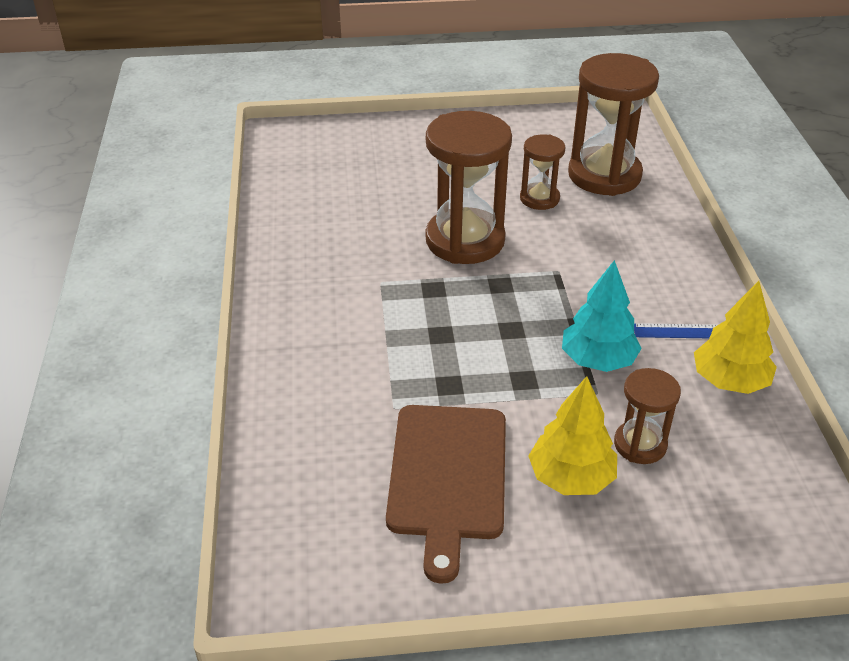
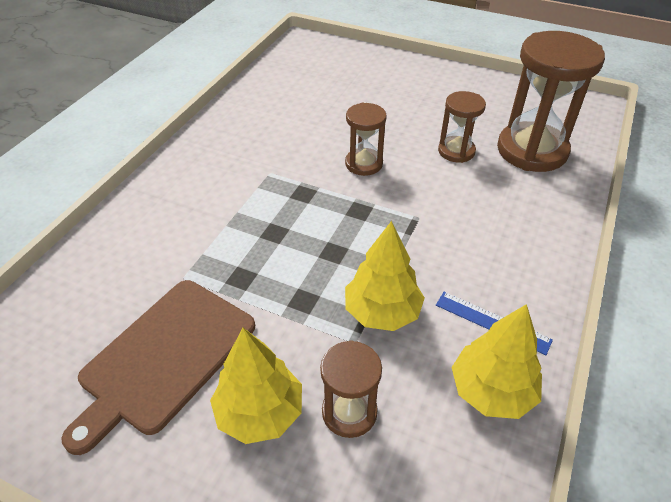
camera: 30 degrees right, 5 degrees up
brown hourglass [426,111,512,264] -> brown hourglass [345,103,387,176], size x0.53
turquoise tree [562,260,642,372] -> yellow tree [345,221,425,331]

